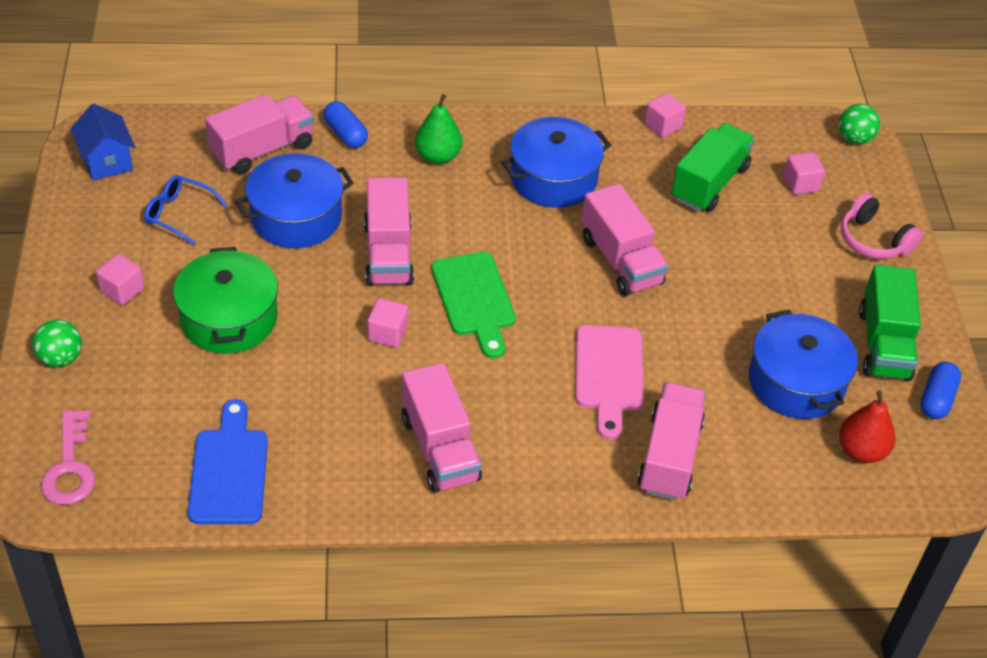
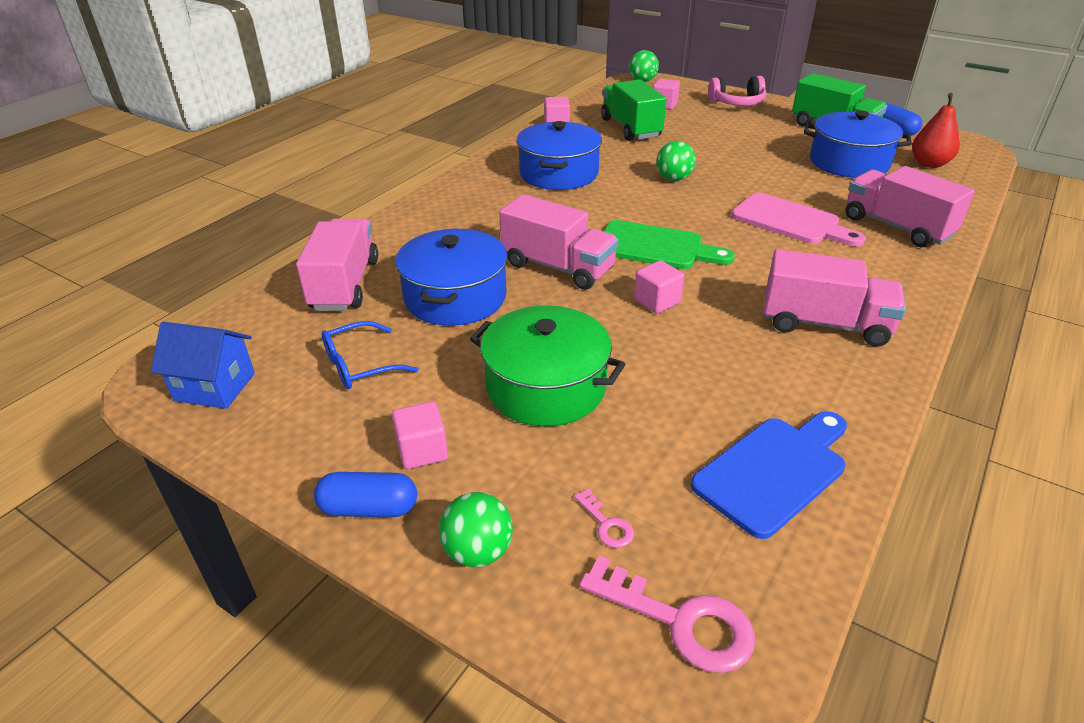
camera: 50 degrees left, 10 degrees down
blue cutting board [188,399,268,524] -> blue cutting board turned 105 degrees clockwise [691,411,847,539]
blue capsule [323,101,368,148] -> blue capsule moved to [314,472,417,517]
green pear [415,94,462,164] -> none
pink truck [581,184,669,296] -> green ball [656,141,696,181]
none -> pink key [574,488,634,548]

